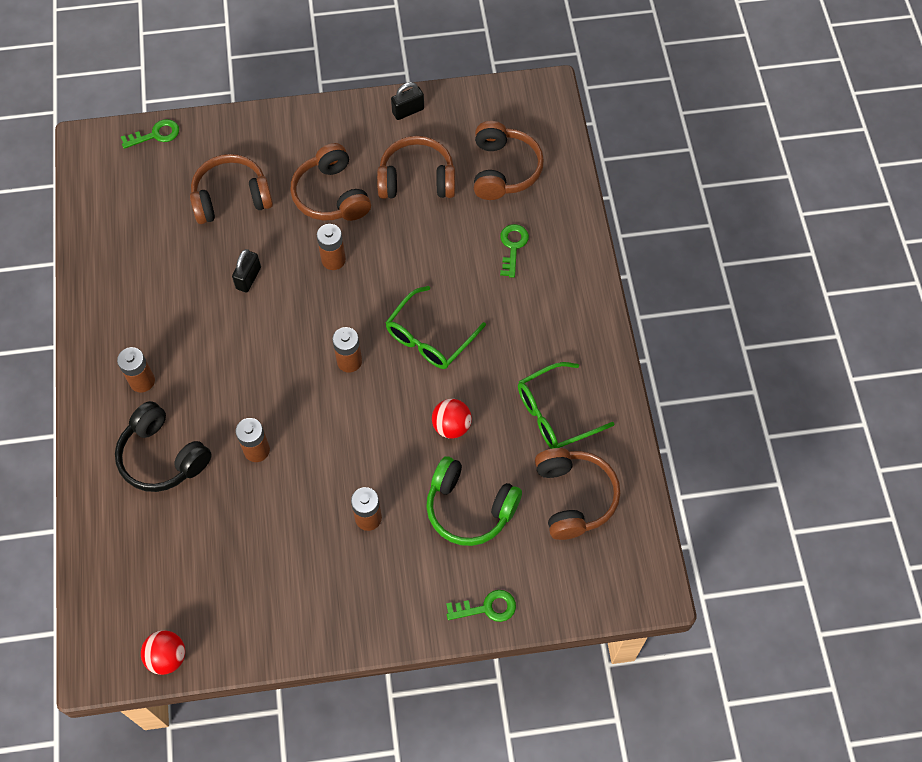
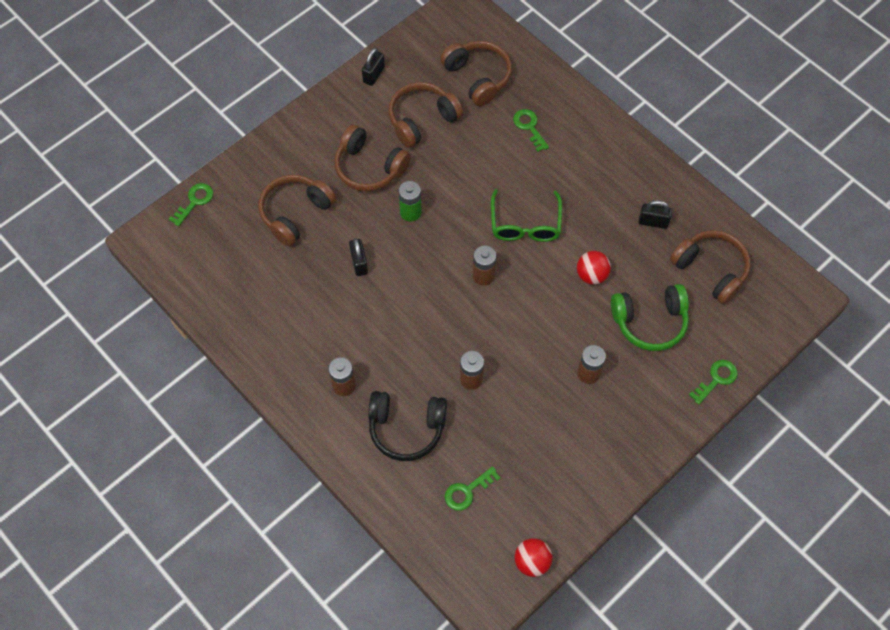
camera: 35 degrees left, 0 degrees up
brown battery [317,224,346,270] -> green battery [399,181,422,222]
green glasses [518,362,614,449] -> black padlock [638,200,672,229]
none -> green key [445,466,501,511]

